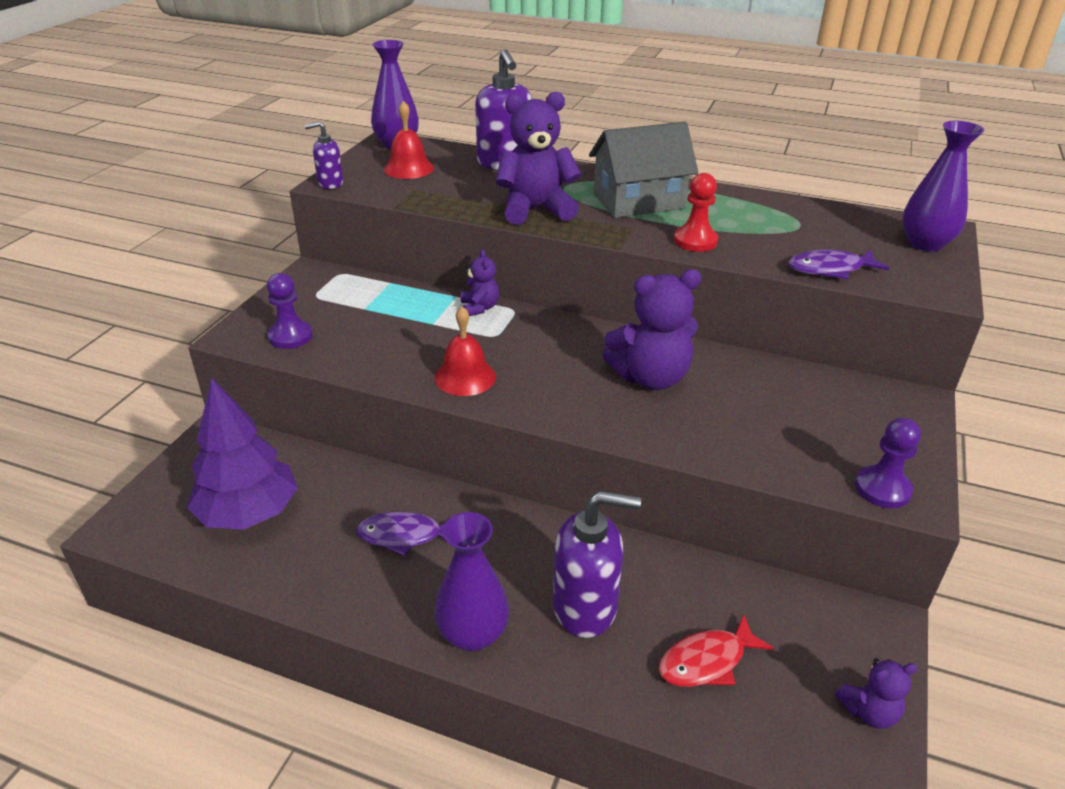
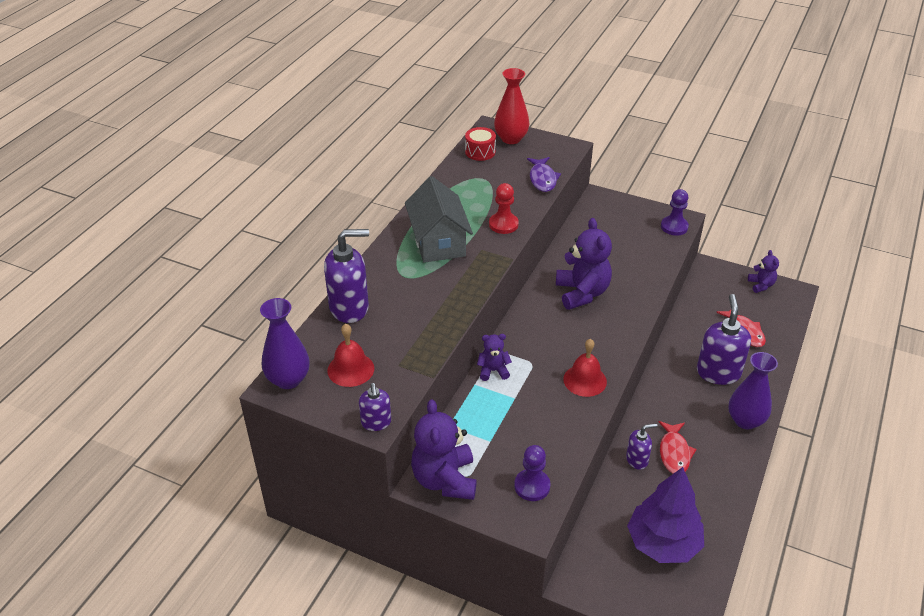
camera: 85 degrees left, 5 degrees up
purple fish [356,511,445,557] -> red fish [659,421,697,474]
purple teddy bear [496,92,581,225] -> purple teddy bear moved to [411,399,477,500]
purple vase [902,121,984,251] -> red vase [494,68,529,144]
none -> red drum [465,127,496,161]
none -> purple soap dispenser [626,424,657,470]

